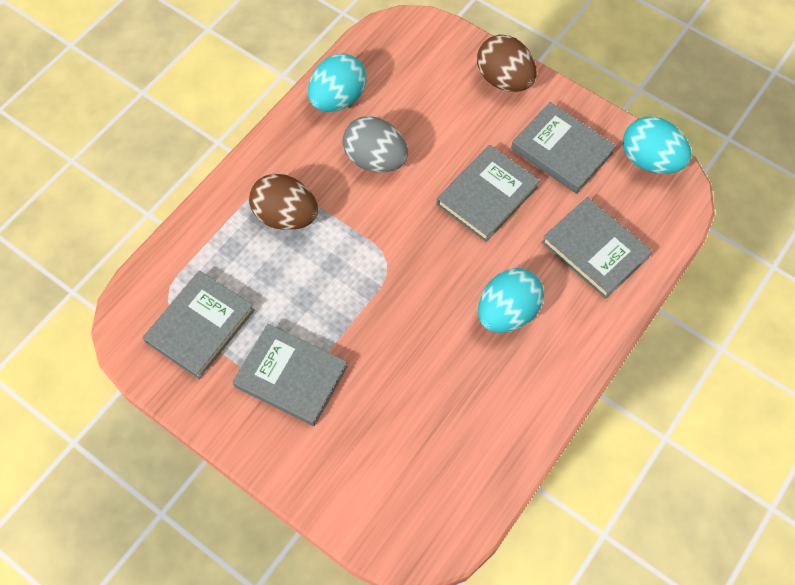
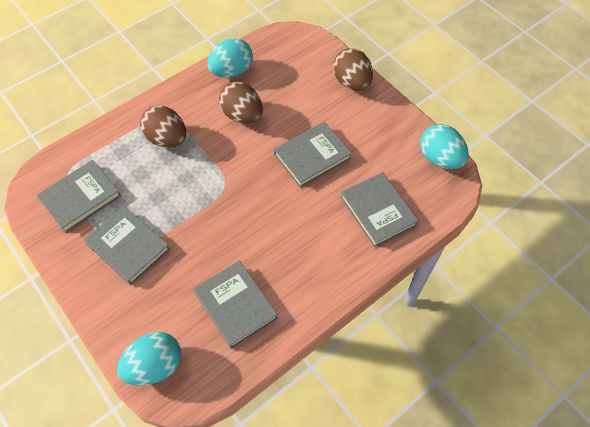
camera: 15 degrees right, 5 degrees down
grey egg [343,116,408,172] -> brown egg [219,82,263,124]
turquoise egg [478,268,544,333] -> turquoise egg moved to [117,332,181,386]
grey book [511,102,616,194] -> grey book moved to [193,261,278,349]

